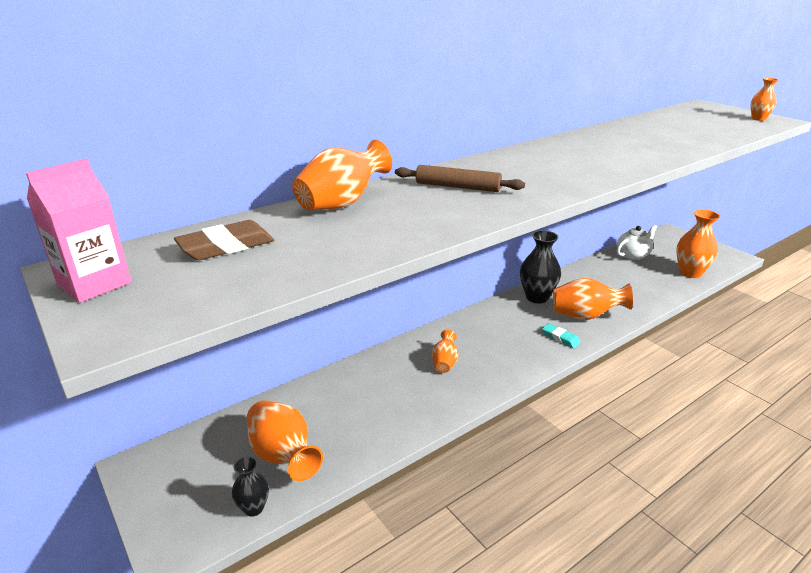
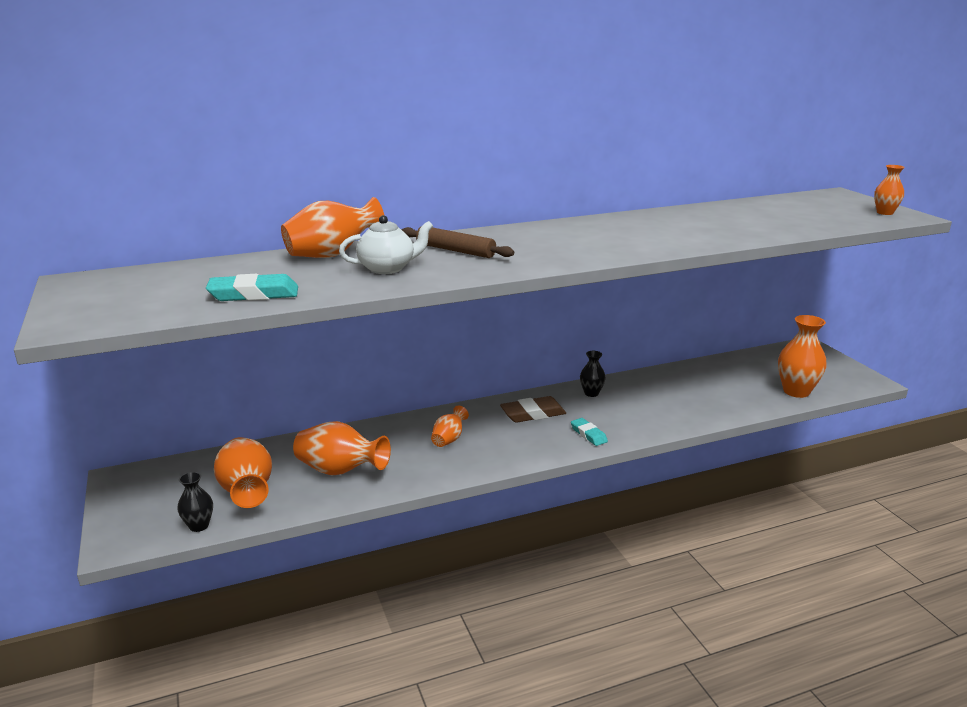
camera: 15 degrees right, 5 degrees down
pink carton [26,158,132,303] -> none
brown eraser [174,220,274,260] -> brown eraser moved to [500,396,566,423]
black vase [520,230,561,303] -> black vase [580,351,606,397], size x0.56
orange vase [553,278,633,320] -> orange vase moved to [293,421,391,476]
white teapot [617,225,657,260] -> white teapot moved to [339,215,433,274]
none -> turquoise eraser [206,274,298,301]

